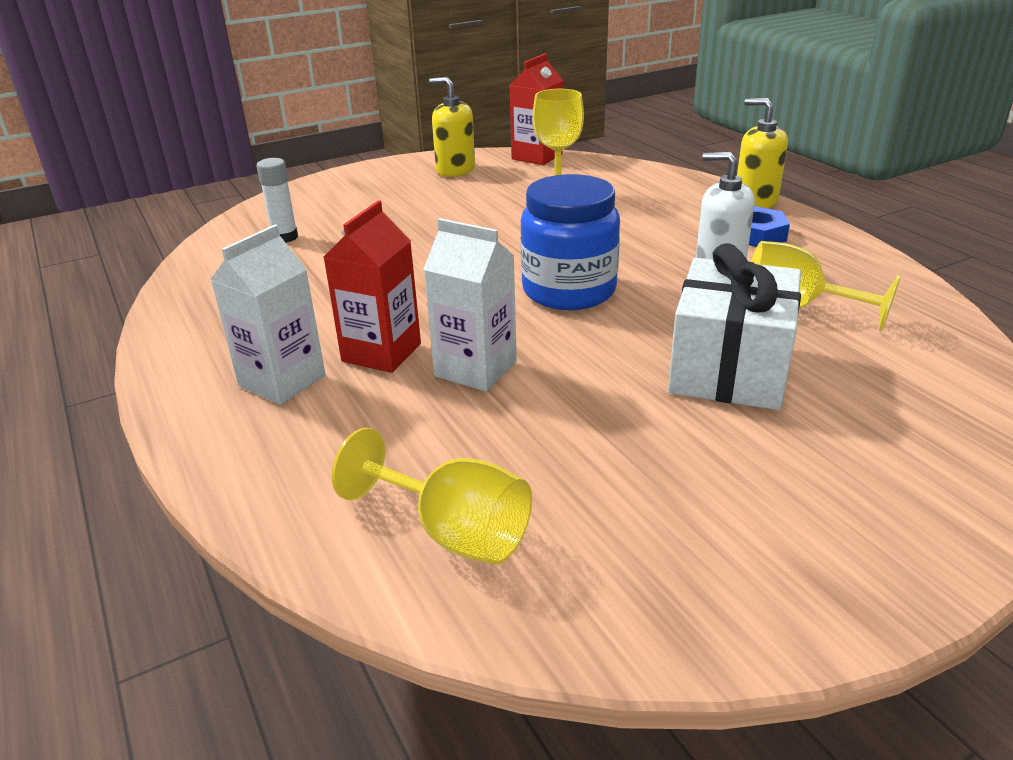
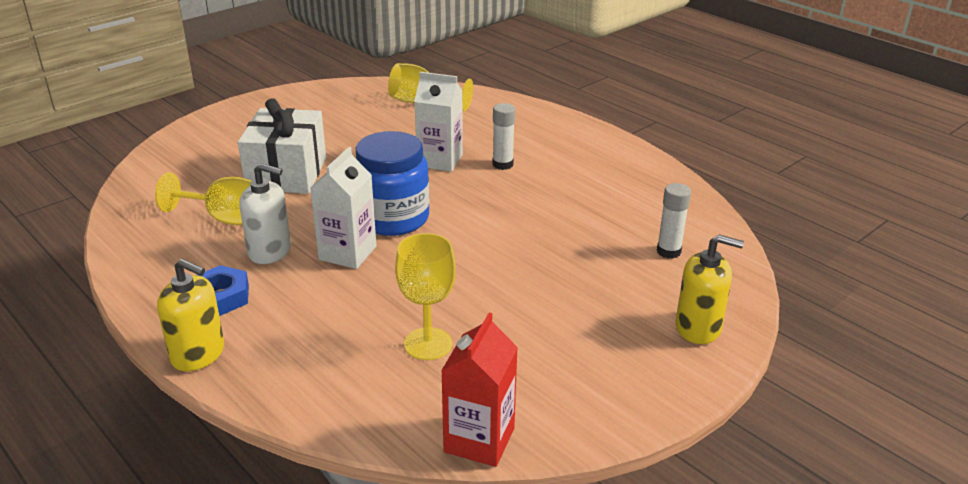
camera: 165 degrees right, 0 degrees up
white carton [210,224,325,405] -> white carton moved to [310,147,376,269]
red carton [323,200,421,373] -> white glue stick [492,103,515,170]
yellow soap dispenser [429,77,475,177] -> yellow soap dispenser moved to [676,235,744,344]

